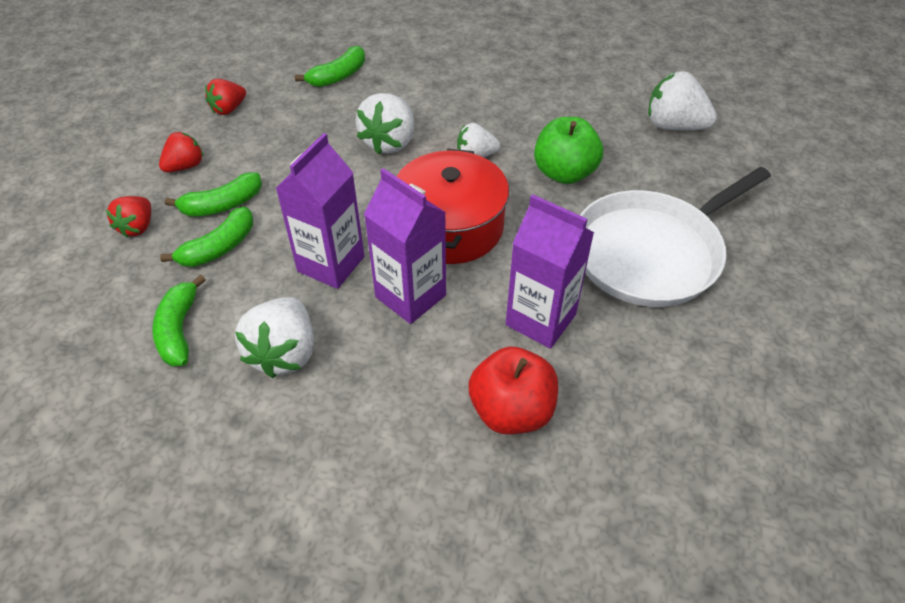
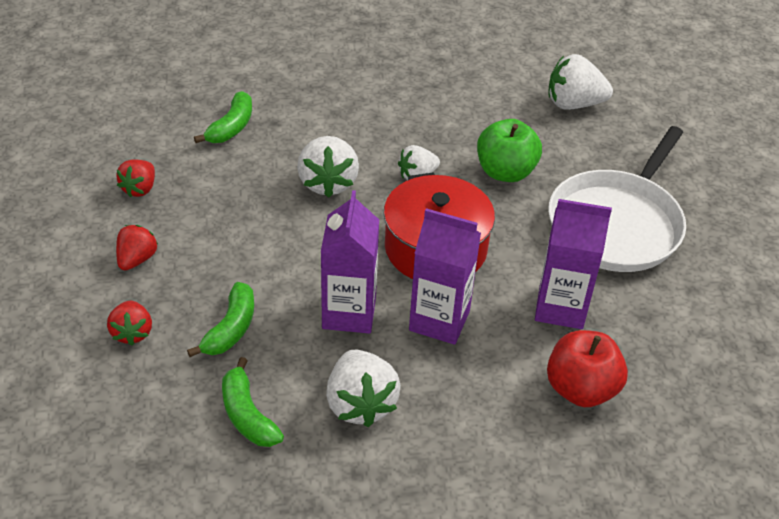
camera: 25 degrees left, 5 degrees down
green banana [165,172,262,217] -> none

